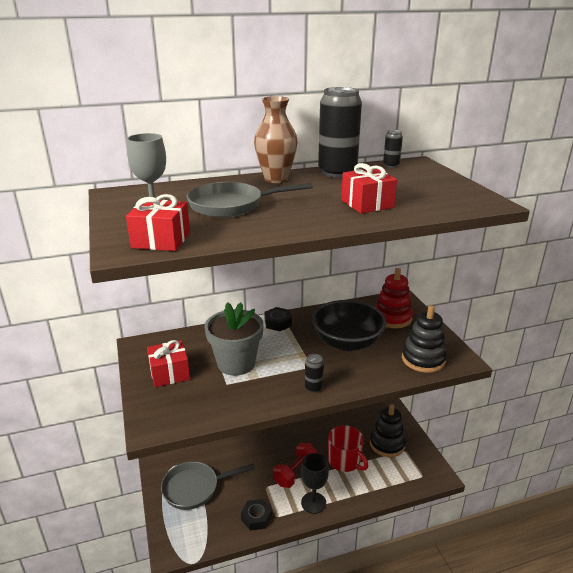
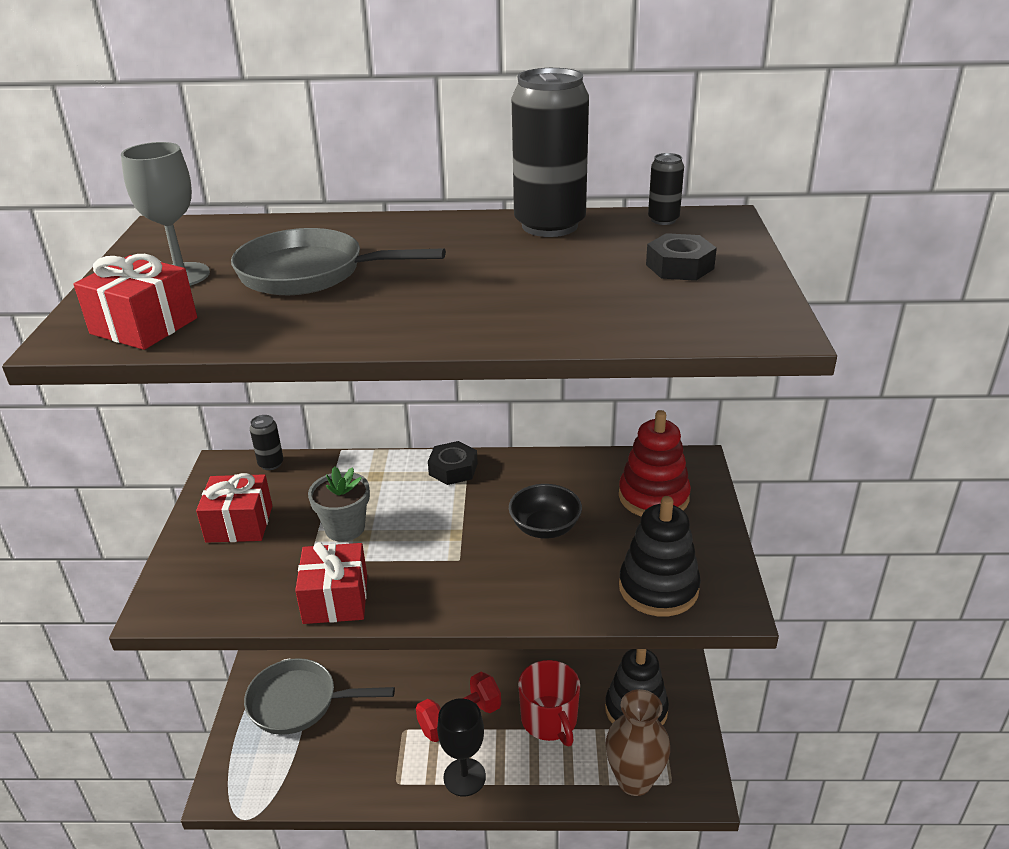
camera: 20 degrees right, 5 degrees up
grey flower pot [204,302,264,376] -> grey flower pot [308,466,370,542], size x0.63
black nut [241,499,272,530] -> black nut moved to [646,233,717,281]
brown vase [254,96,298,183] -> brown vase moved to [605,689,670,796]
black can [305,354,324,393] -> black can moved to [250,415,284,470]
black bowl [312,300,387,351] -> black bowl [509,484,582,539], size x0.56
red gift [341,163,397,213] -> red gift moved to [295,542,367,624]

